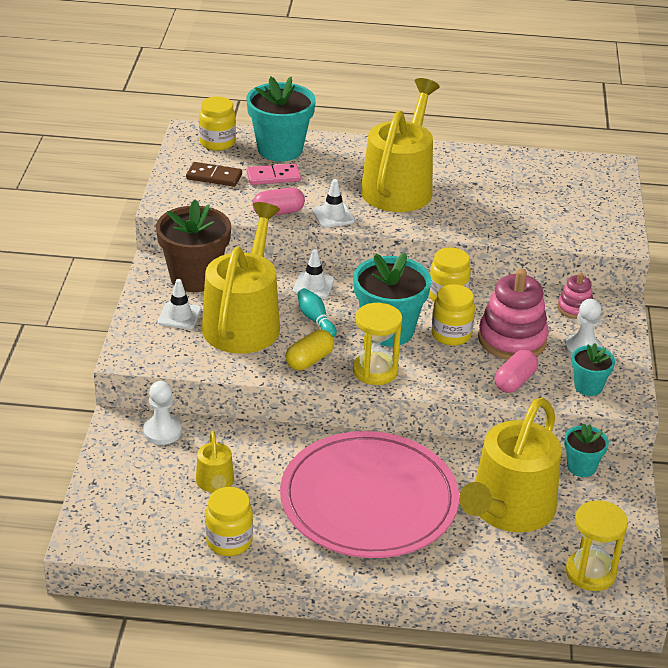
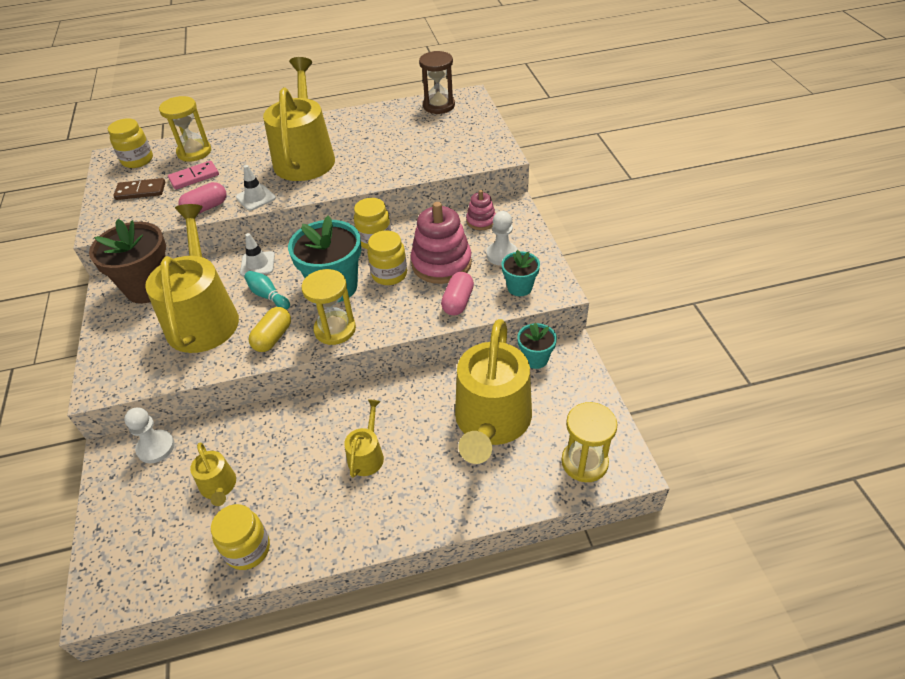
camera: 15 degrees left, 10 degrees up
white traffic cone [158,279,201,329] -> none
turquoise flower pot [246,77,316,161] -> yellow hourglass [159,96,211,162]
pink plate [280,431,459,558] -> yellow watering can [344,399,384,478]
none -> brown hourglass [419,51,455,114]

